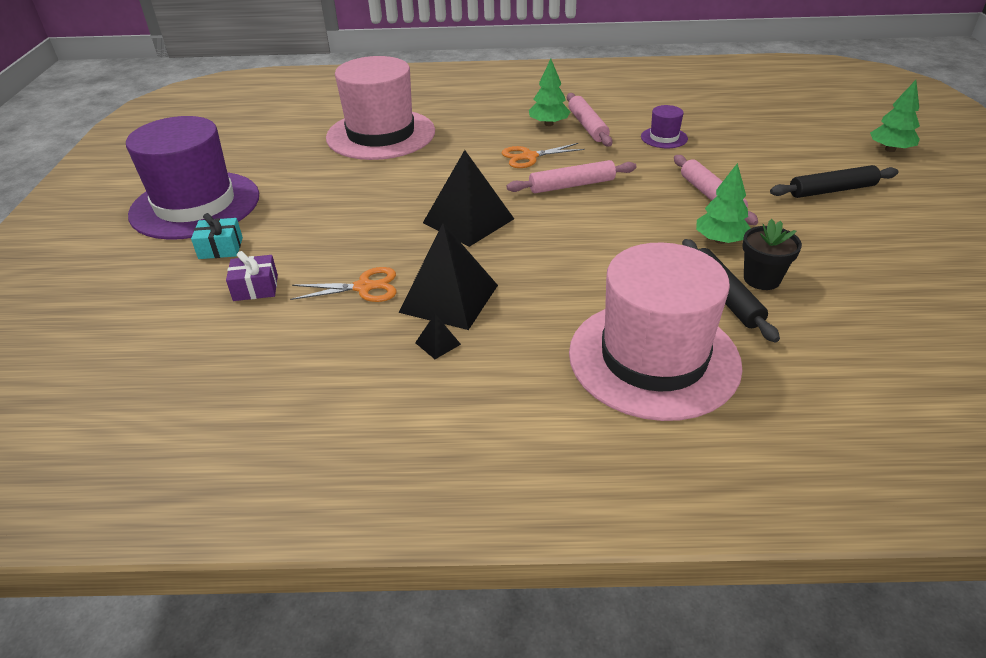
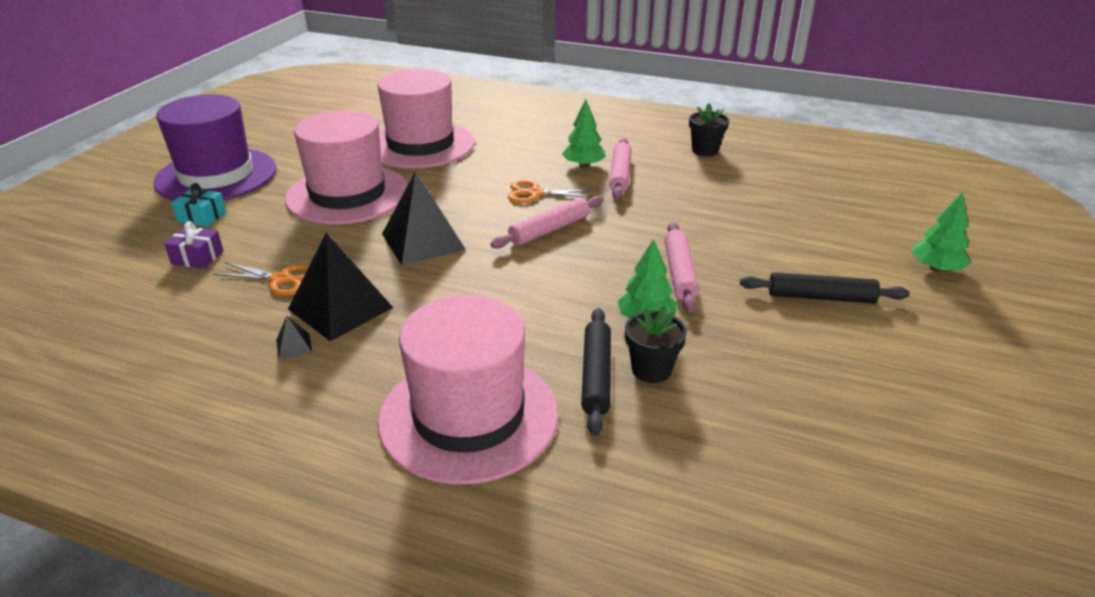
camera: 20 degrees right, 5 degrees down
pink rolling pin [507,160,636,193] -> pink rolling pin turned 45 degrees counterclockwise [490,196,604,249]
purple hat [641,105,688,148] -> none
none -> pink hat [285,110,408,225]
none -> black flower pot [689,103,729,156]

